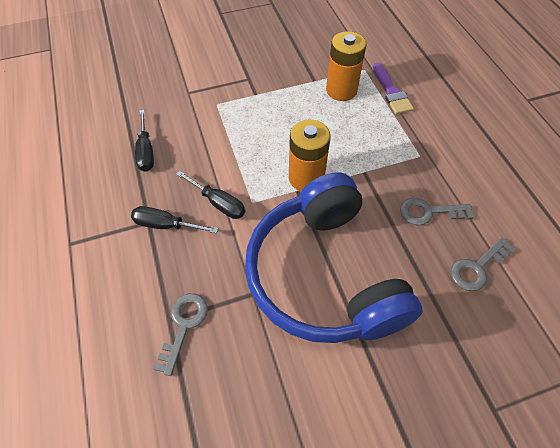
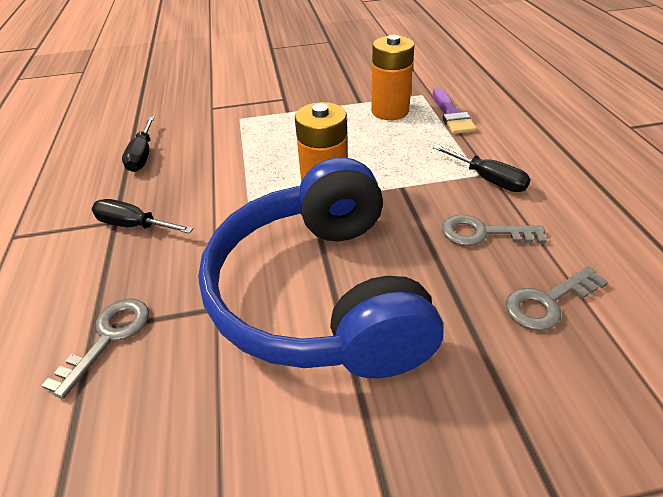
camera: 10 degrees right, 15 degrees down
black screwdriver [176,171,245,219] -> black screwdriver moved to [433,145,531,192]

